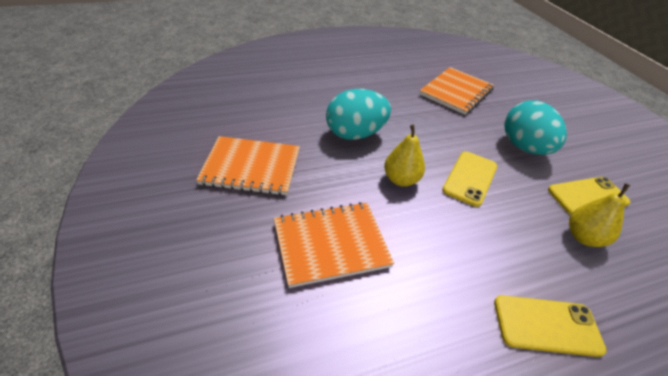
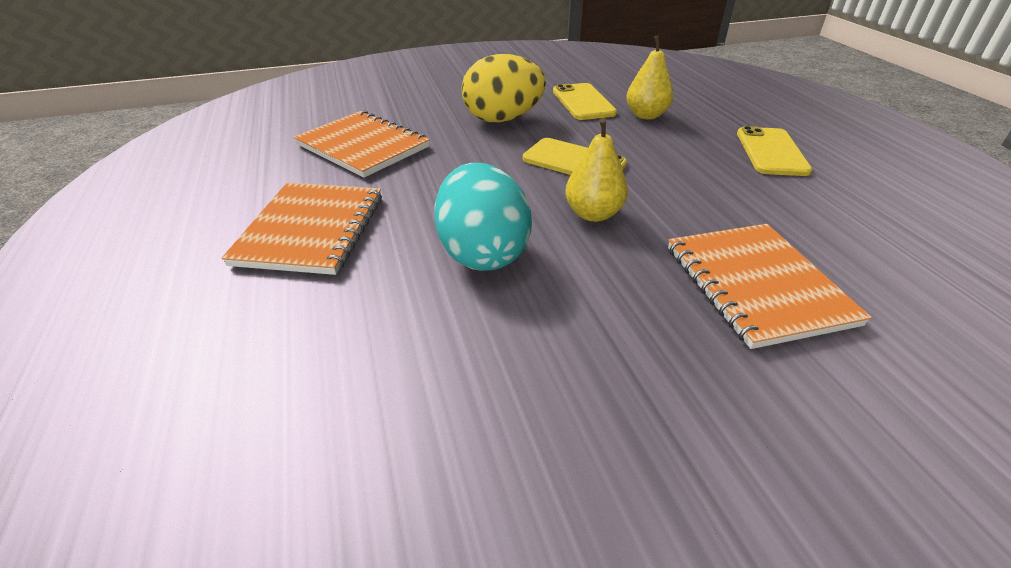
camera: 85 degrees left, 5 degrees down
orange notebook [196,136,300,196] -> orange notebook moved to [222,182,382,275]
turquoise egg [504,100,567,155] -> yellow egg [461,54,546,122]

